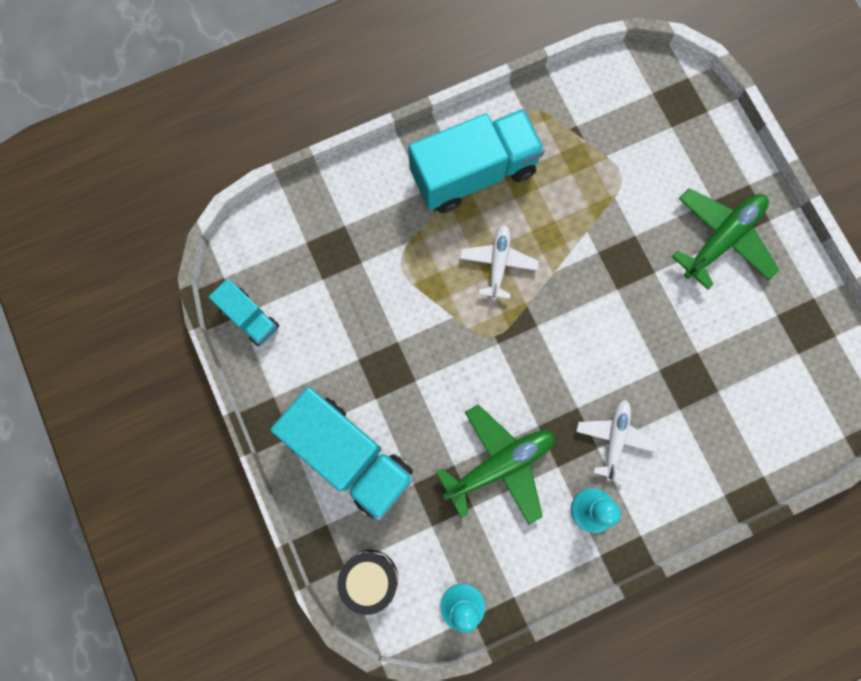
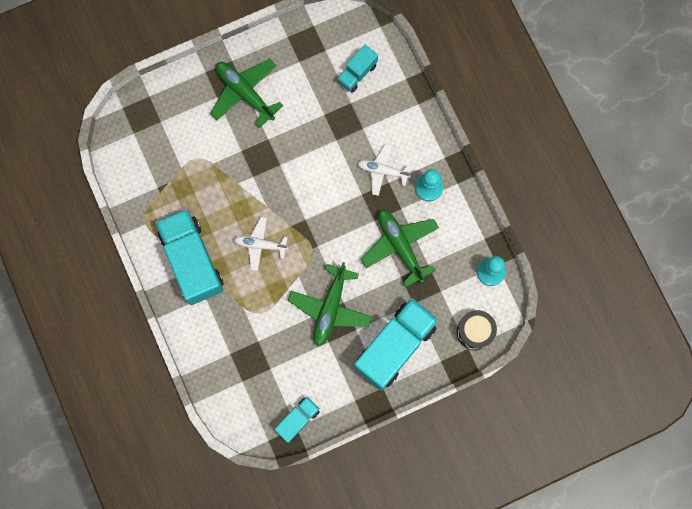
camera: 90 degrees left, 0 degrees up
none -> green plane [288,262,372,347]
none -> turquoise truck [337,44,378,93]

